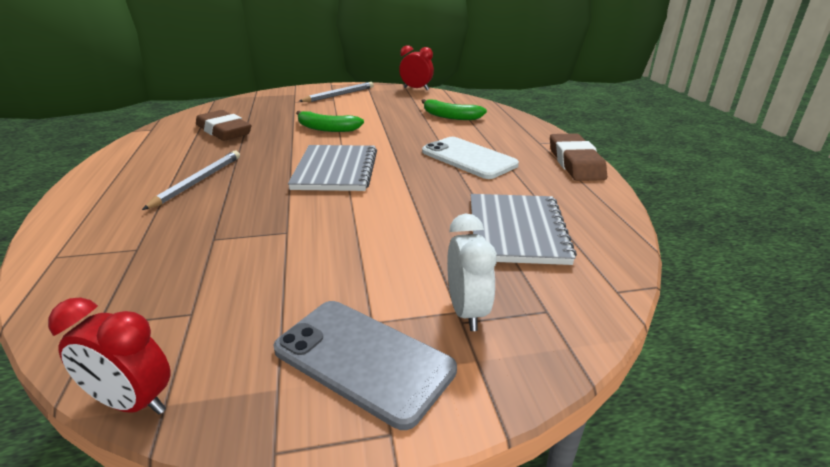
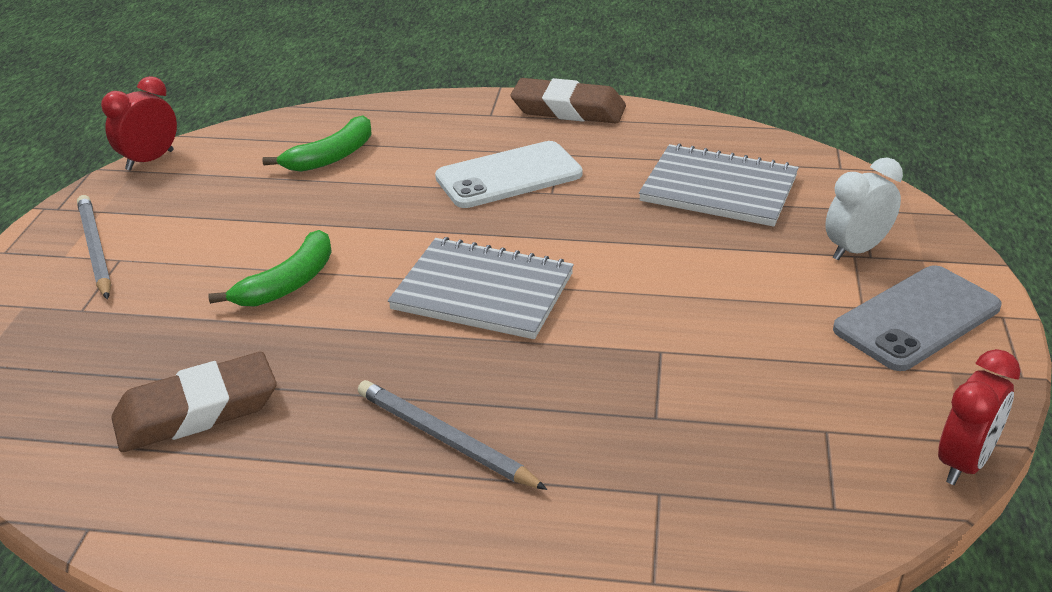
camera: 70 degrees left, 5 degrees up
white clock [447,214,497,331] -> white clock turned 45 degrees counterclockwise [825,157,903,260]

